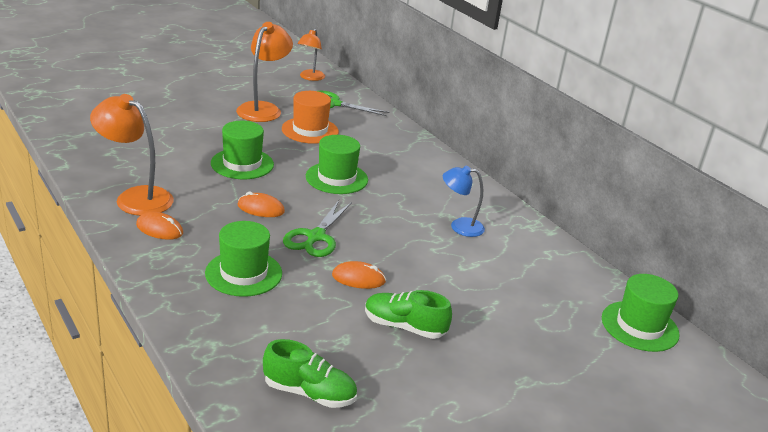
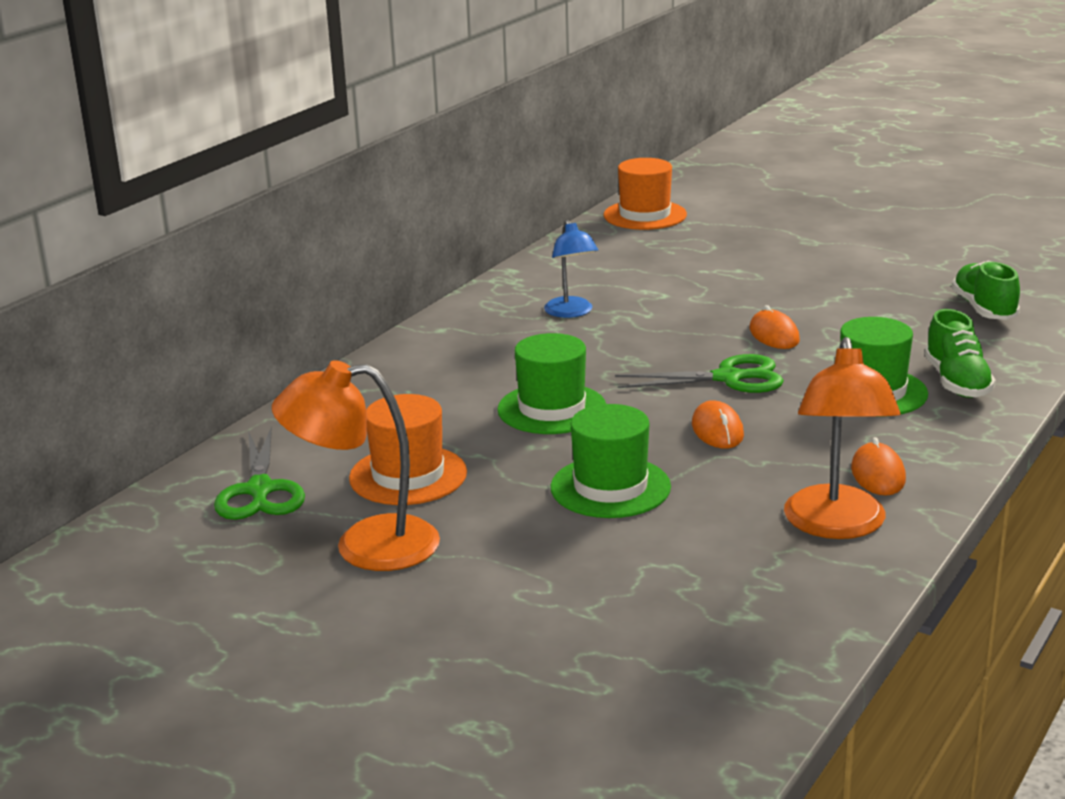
camera: 110 degrees left, 5 degrees down
orange lamp [298,29,325,81] -> none
green shoe [365,290,452,339] -> green shoe moved to [924,309,996,398]
green hat [602,274,679,352] -> orange hat [603,158,687,230]

